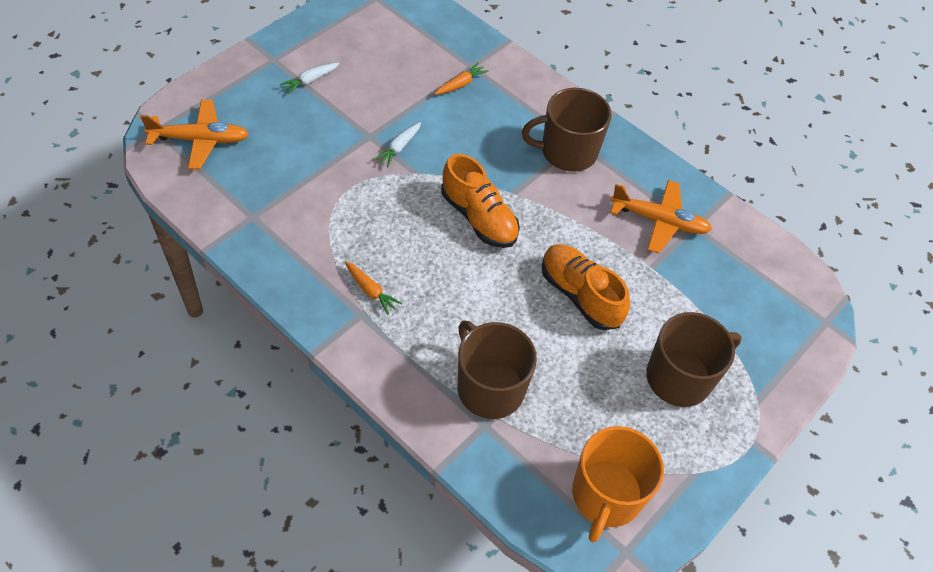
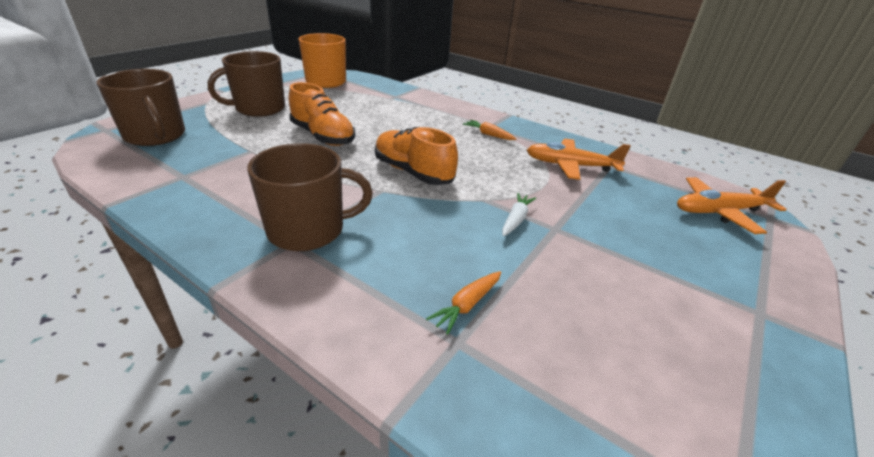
camera: 175 degrees right, 20 degrees down
white carrot [280,63,340,94] -> none
brown mug [458,320,537,419] -> brown mug moved to [96,69,185,146]
orange plane [610,180,712,253] -> orange plane moved to [527,139,631,180]

